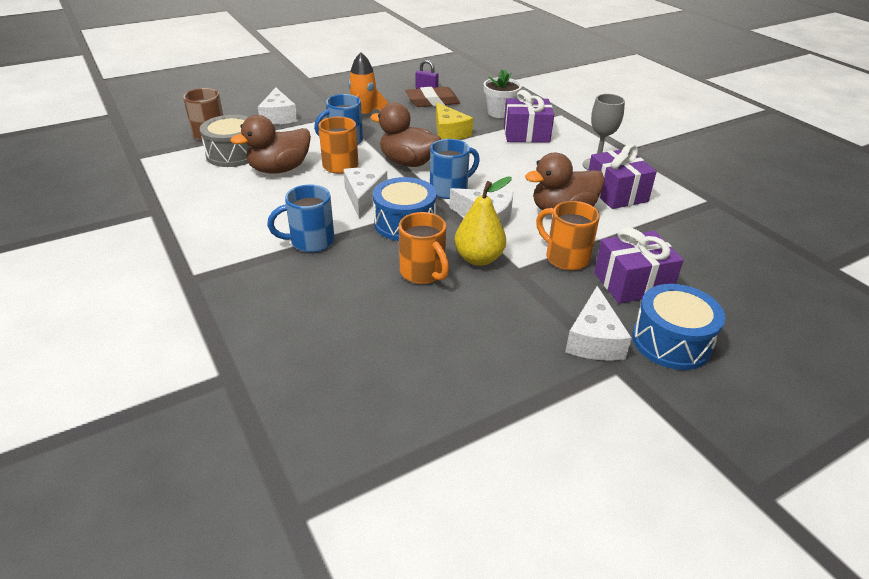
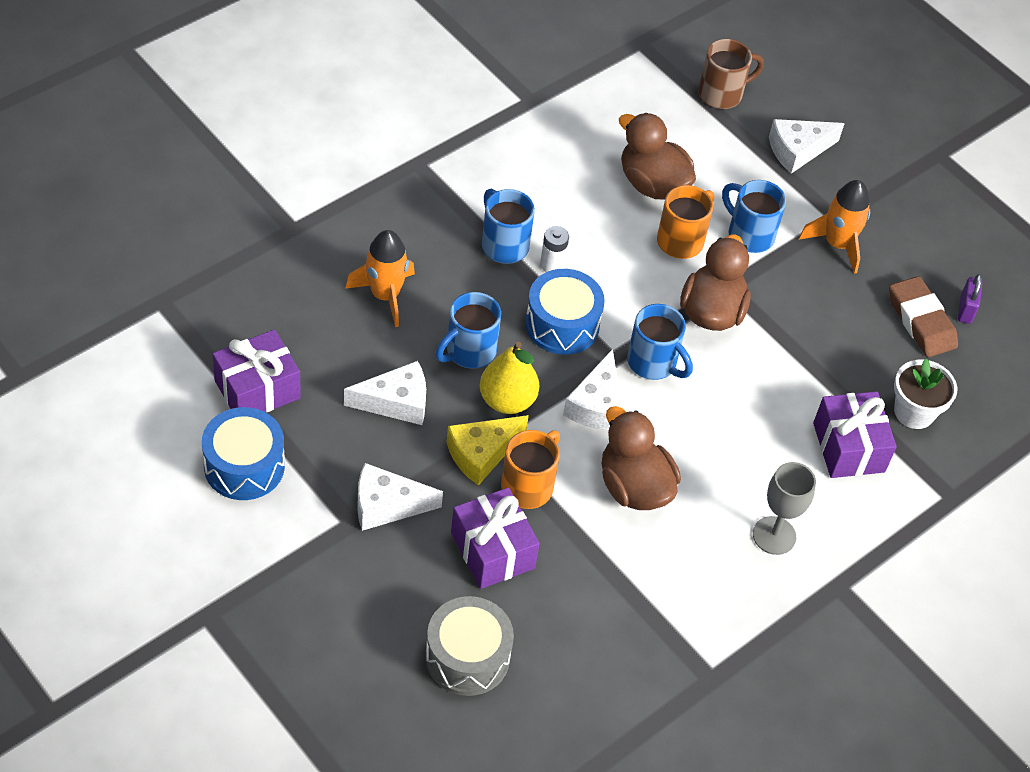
camera: 75 degrees right, 15 degrees up
grey drum [200,115,250,167] -> grey drum moved to [425,596,514,696]
white cheese [343,168,387,219] -> white cheese moved to [344,361,426,425]
orange mug [399,212,449,284] -> blue mug [435,292,501,369]
yellow cheese [436,102,473,140] -> yellow cheese moved to [446,415,529,486]
purple gift [588,144,657,209] -> purple gift moved to [213,329,301,412]
blue drum [632,284,725,370] -> blue drum moved to [202,407,285,500]
none -> orange rocket [345,230,415,327]
none -> white battery [540,226,569,272]

